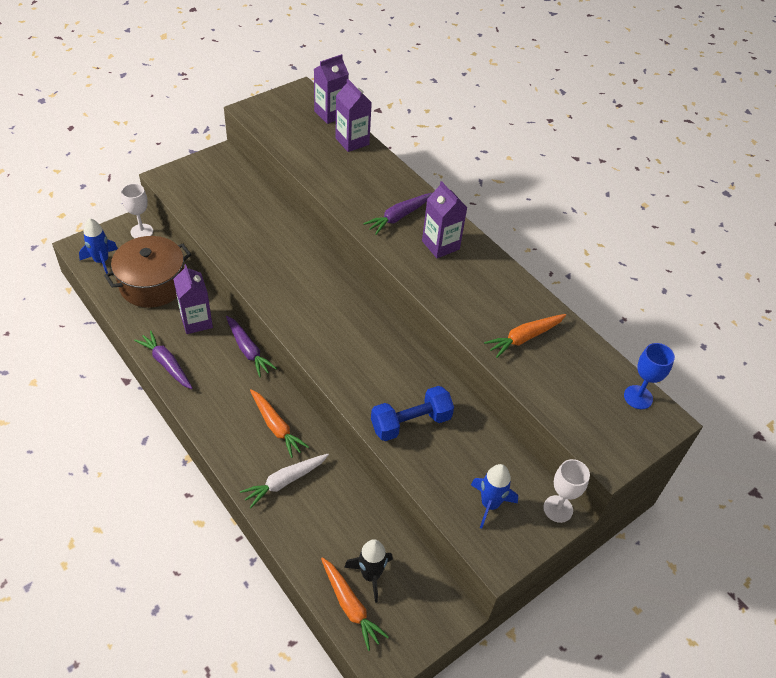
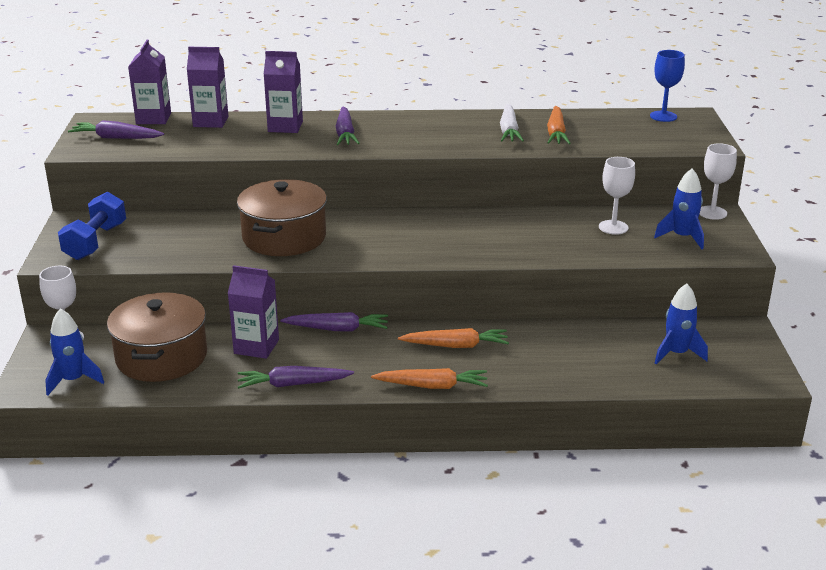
camera: 50 degrees left, 20 degrees down
white carrot [240,454,329,508] -> white carrot moved to [500,103,524,142]
orange carrot [321,557,389,651] -> orange carrot moved to [371,368,488,389]
black rocket [344,539,393,603] -> blue rocket [655,284,708,365]
blue dumbbell [371,386,454,441] -> blue dumbbell moved to [58,192,126,260]
purple carton [422,181,467,258] -> purple carton moved to [264,51,303,133]
none -> purple carrot [68,120,164,139]
none -> brown pot [237,179,327,256]
none -> white goblet [599,157,635,235]

